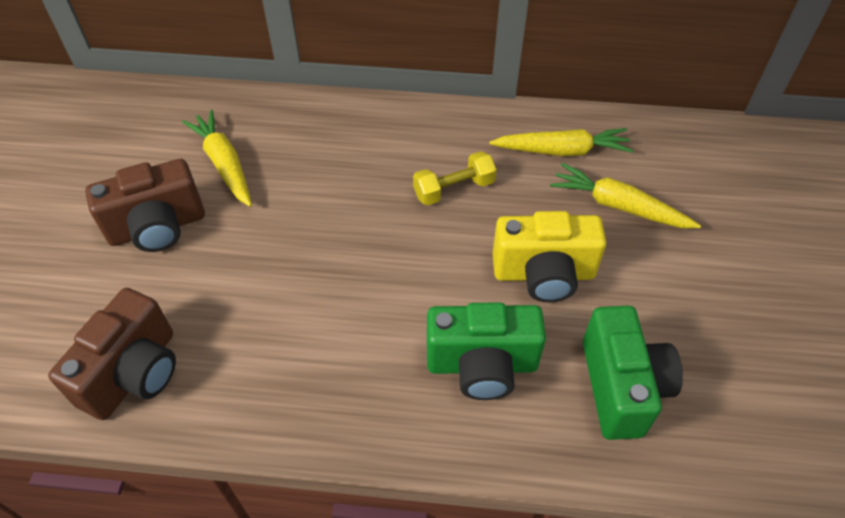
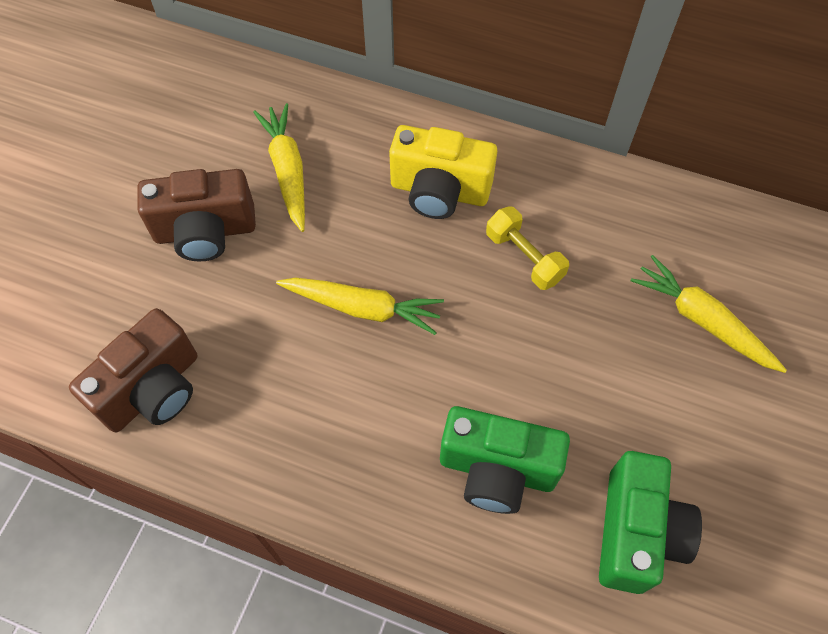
camera: 15 degrees right, 10 degrees up
yellow dumbbell [413,151,497,205] -> yellow dumbbell turned 60 degrees clockwise [486,206,569,290]
yellow carrot [489,128,633,156] -> yellow carrot moved to [276,278,444,335]
yellow camera [492,211,606,302] -> yellow camera moved to [389,125,497,219]

